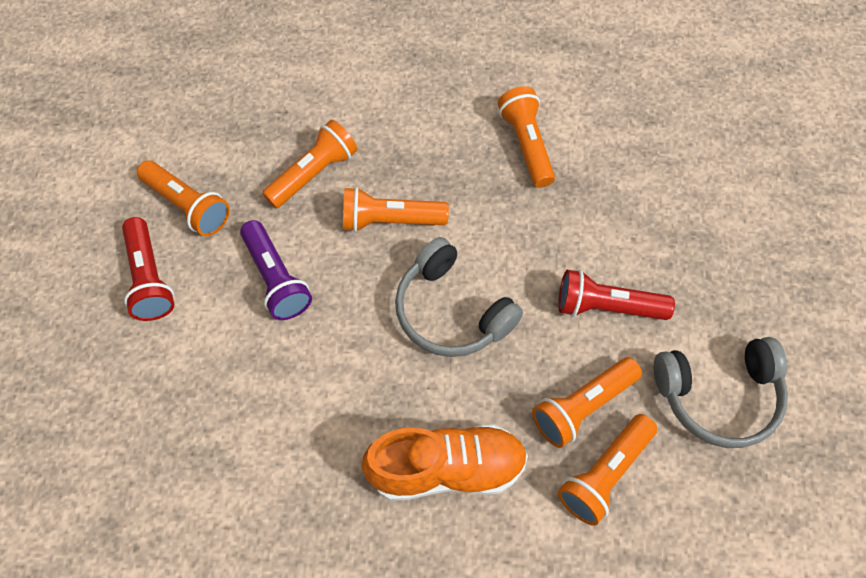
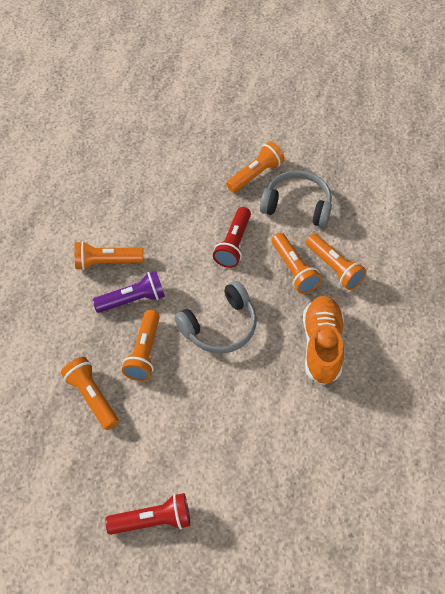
camera: 80 degrees left, 5 degrees down
orange flashlight [137,161,230,236] -> orange flashlight moved to [226,141,285,193]
purple flashlight [240,220,312,320] -> purple flashlight moved to [92,271,165,313]
grey headphones [654,337,788,448] -> grey headphones turned 75 degrees counterclockwise [260,170,332,227]

